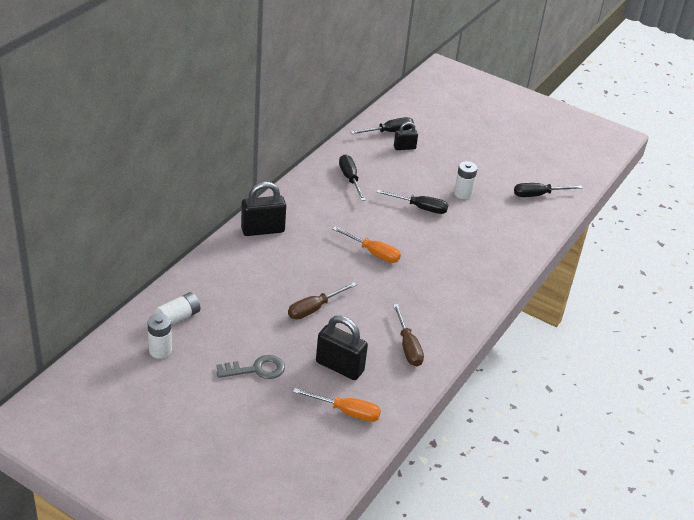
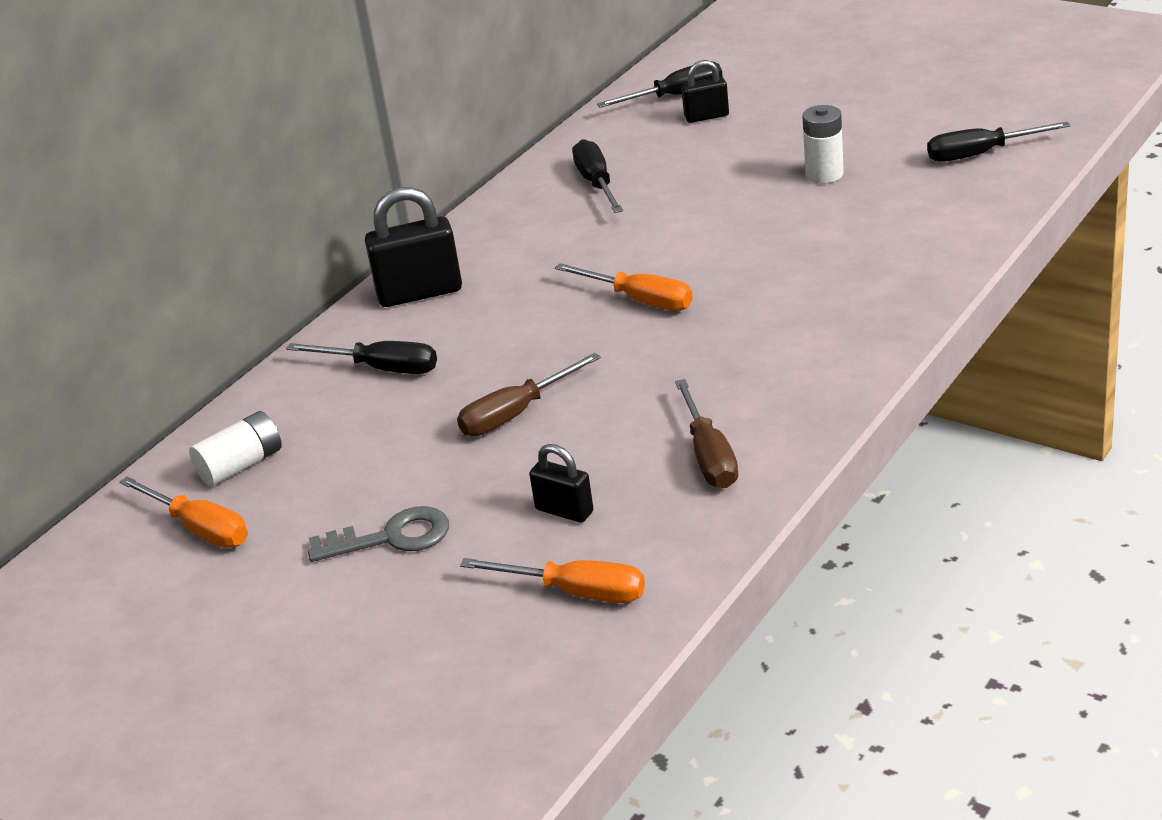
camera: 10 degrees right, 5 degrees down
white battery [147,314,172,359] -> orange screwdriver [119,476,248,548]
black padlock [316,315,368,380] -> black padlock [529,444,593,523], size x0.58
black screwdriver [377,190,448,214] -> black screwdriver moved to [286,341,437,374]

